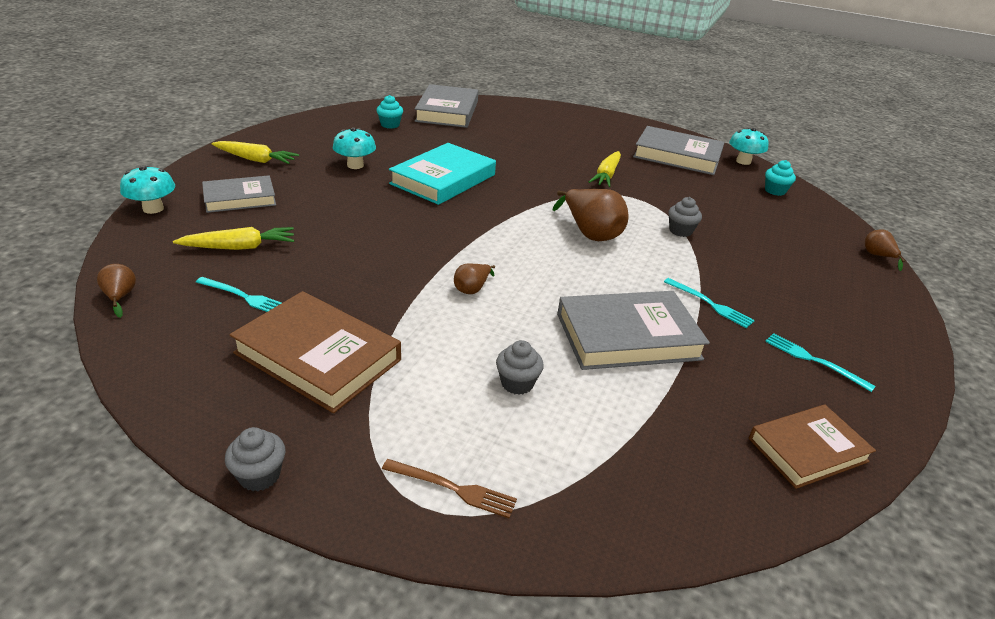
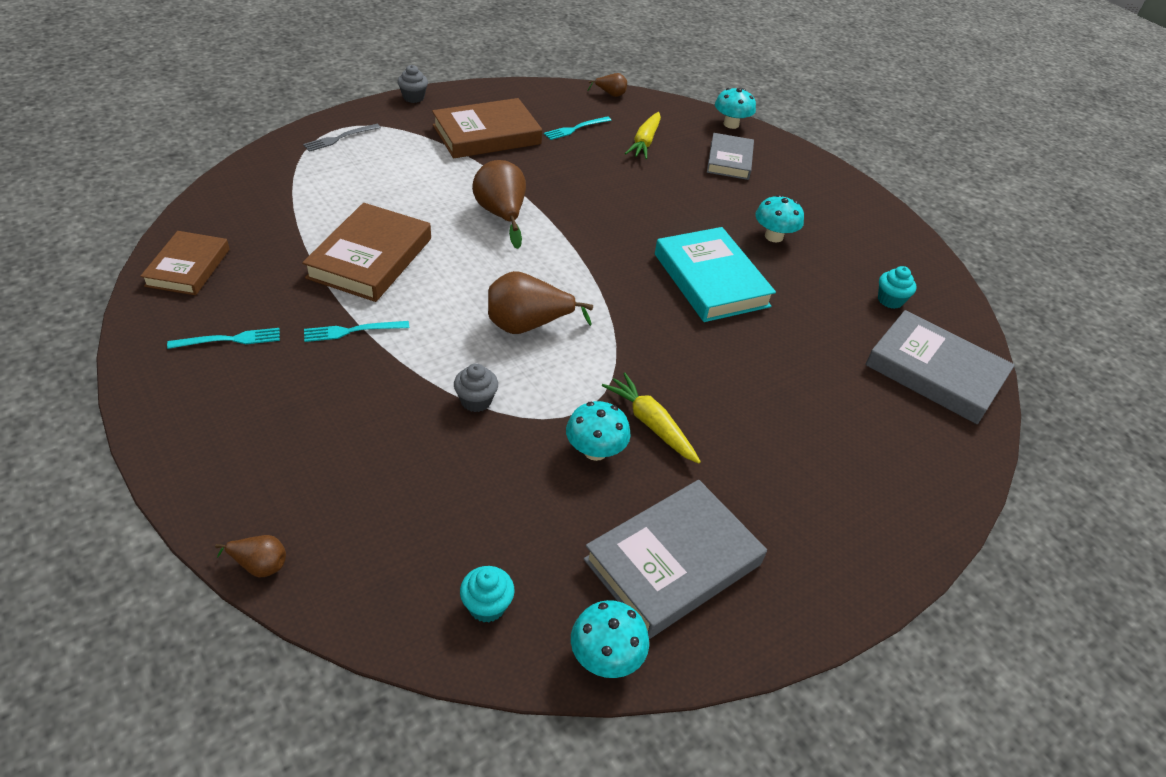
camera: 120 degrees right, 10 degrees up
yellow carrot [211,141,299,164] -> none
brown fork [382,459,517,518] -> grey fork [303,124,381,152]
brown pear [454,263,495,294] -> brown pear [472,160,526,249], size x1.94
grey cupcake [496,340,544,395] -> none
grey book [557,291,710,370] -> brown book [302,203,431,302]
none -> turquoise mushroom [566,401,631,461]

